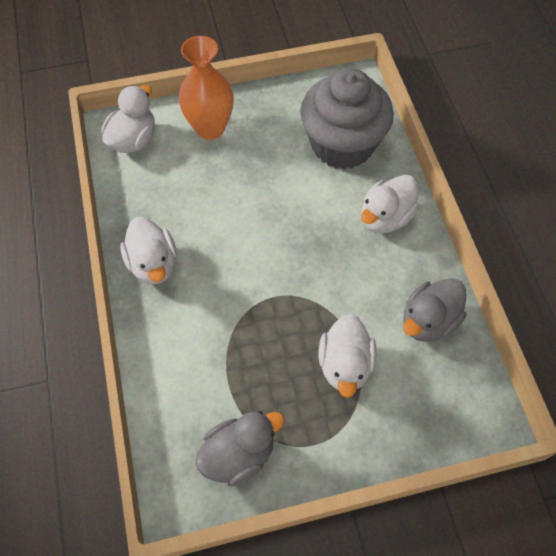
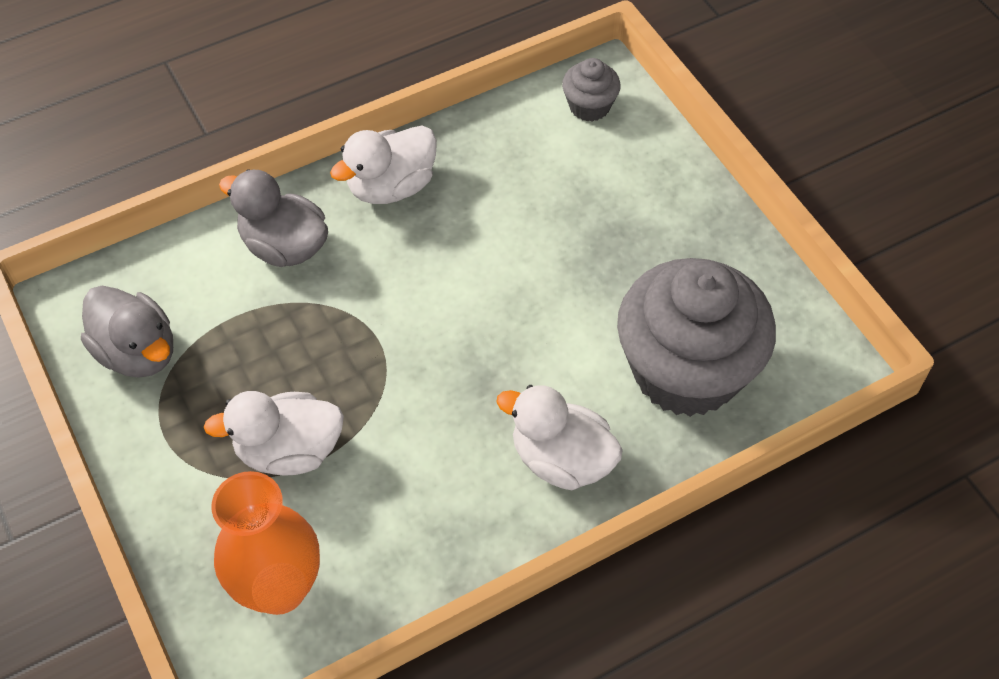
camera: 75 degrees right, 5 degrees down
white duck [101,85,155,153] -> grey cupcake [562,58,621,122]
orange vase [179,36,234,140] -> orange vase moved to [211,471,320,615]
grey duck [403,278,467,342] -> grey duck moved to [219,169,328,267]

